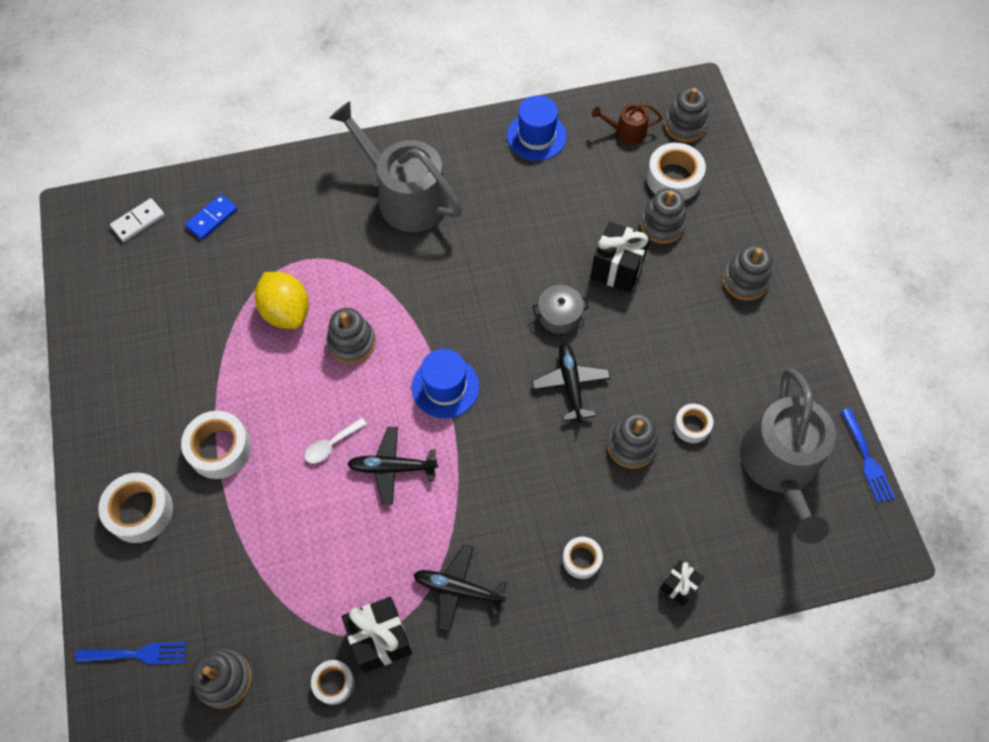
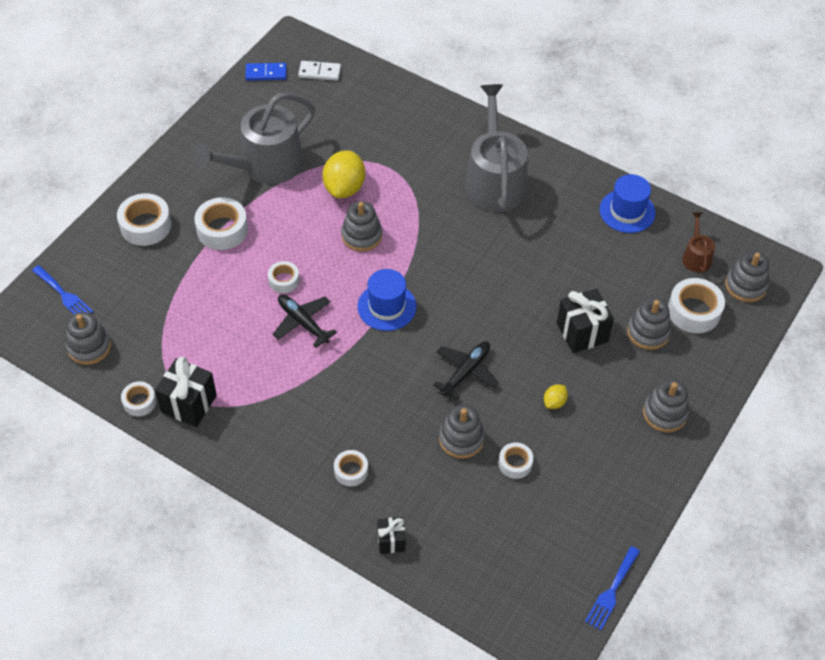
camera: 45 degrees right, 10 degrees down
blue domino [185,194,238,240] -> blue domino moved to [245,63,287,81]
white spoon [305,418,367,463] -> white tape [268,261,300,293]
black plane [413,545,507,631] -> none
grey pot [532,285,589,334] -> none
brown watering can [592,103,662,144] -> brown watering can turned 45 degrees clockwise [682,212,715,273]
grey watering can [740,369,836,544] -> grey watering can moved to [193,93,315,184]
none -> yellow lemon [544,384,568,409]

